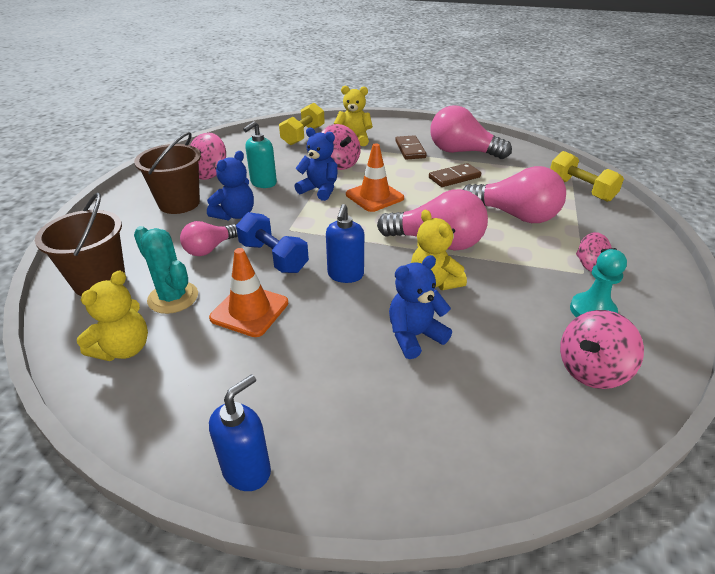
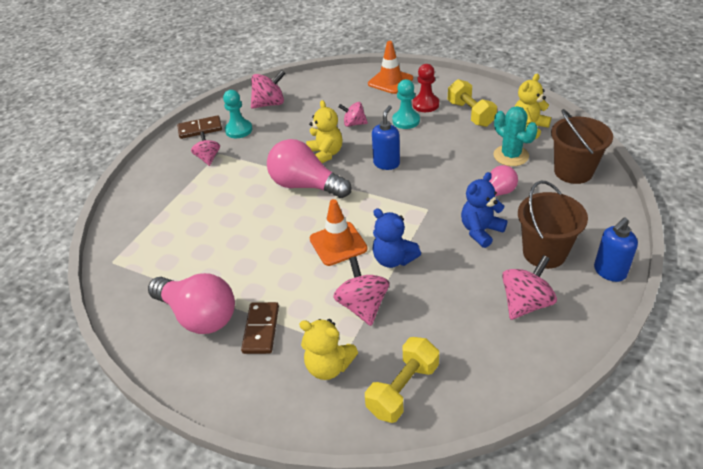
camera: 165 degrees left, 5 degrees up
orange traffic cone [209,248,288,337] -> orange traffic cone moved to [368,41,413,94]
blue soap dispenser [209,374,271,491] -> blue soap dispenser moved to [594,217,638,282]
blue dumbbell [236,212,309,273] -> none
turquoise soap dispenser [243,121,277,188] -> none
blue teddy bear [389,255,452,359] -> pink spinning top [338,102,368,127]
brown domino [429,163,481,187] -> brown domino moved to [177,115,222,139]
pink light bulb [463,166,566,223] -> none
yellow dumbbell [550,151,624,202] -> yellow dumbbell moved to [448,79,497,127]
none -> turquoise pawn [392,79,420,129]
none -> red pawn [412,64,439,112]

